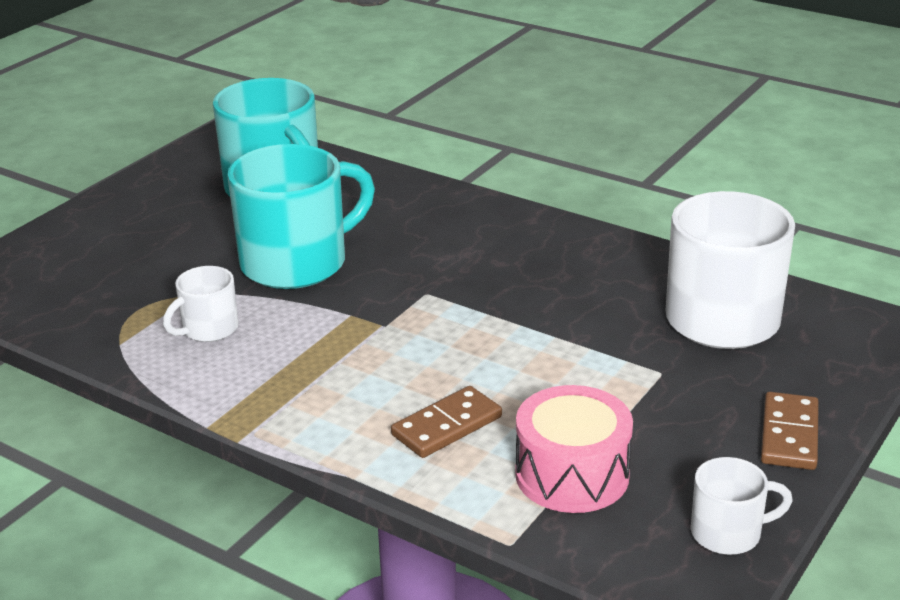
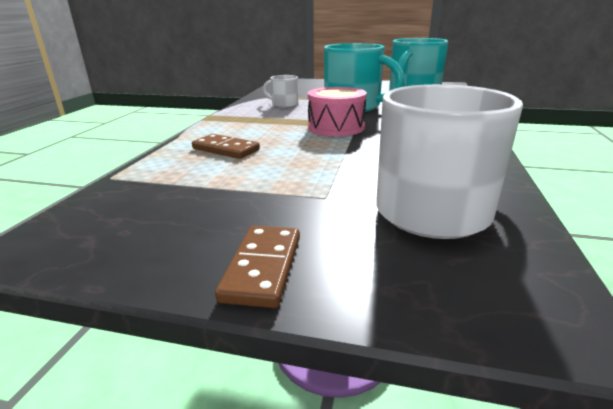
camera: 70 degrees right, 5 degrees down
pink drum [515,385,633,513] -> pink drum moved to [308,87,367,136]
white mug [691,457,793,555] -> none
brown domino [761,392,819,470] -> brown domino turned 75 degrees counterclockwise [215,226,300,308]

